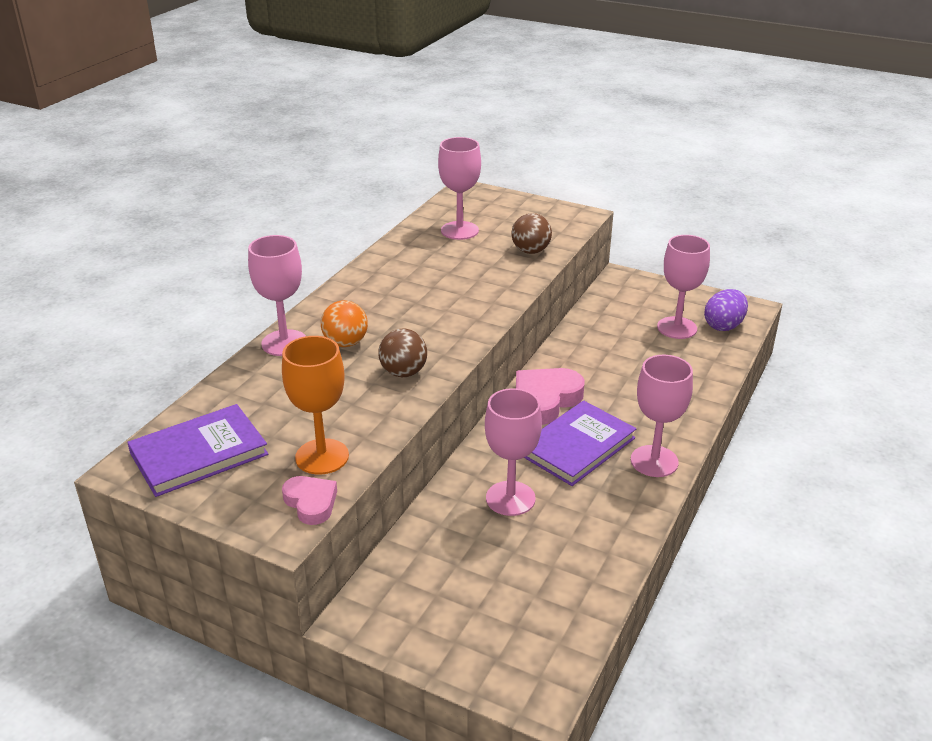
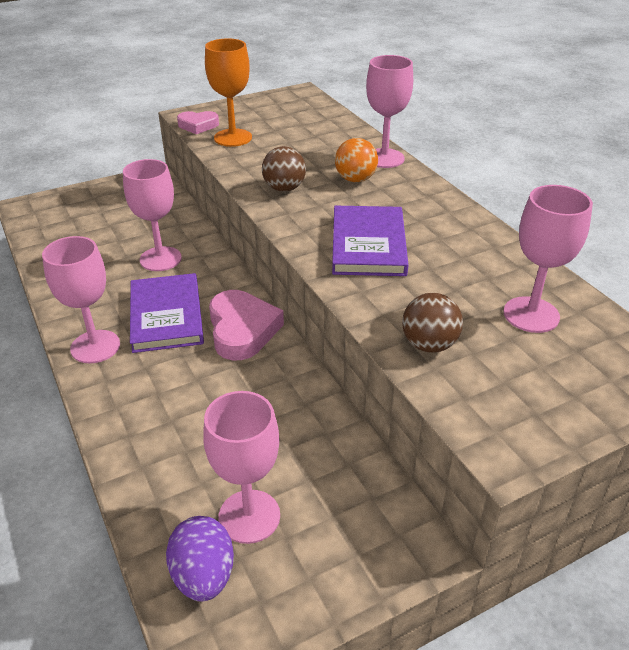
camera: 125 degrees right, 5 degrees up
purple book [127,404,268,497] -> purple book moved to [332,206,408,276]

